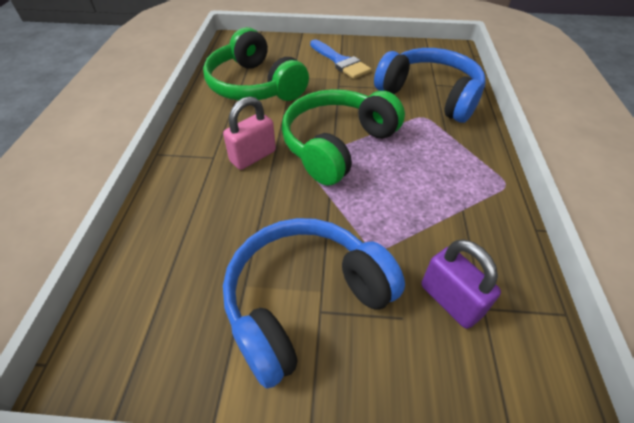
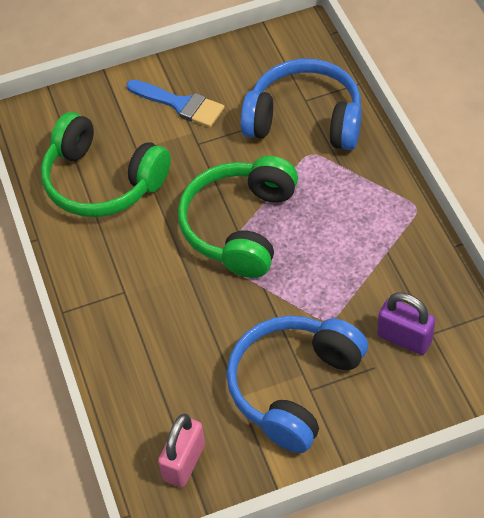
camera: 20 degrees left, 5 degrees up
pink padlock [223,96,276,170] -> pink padlock moved to [158,414,205,488]

